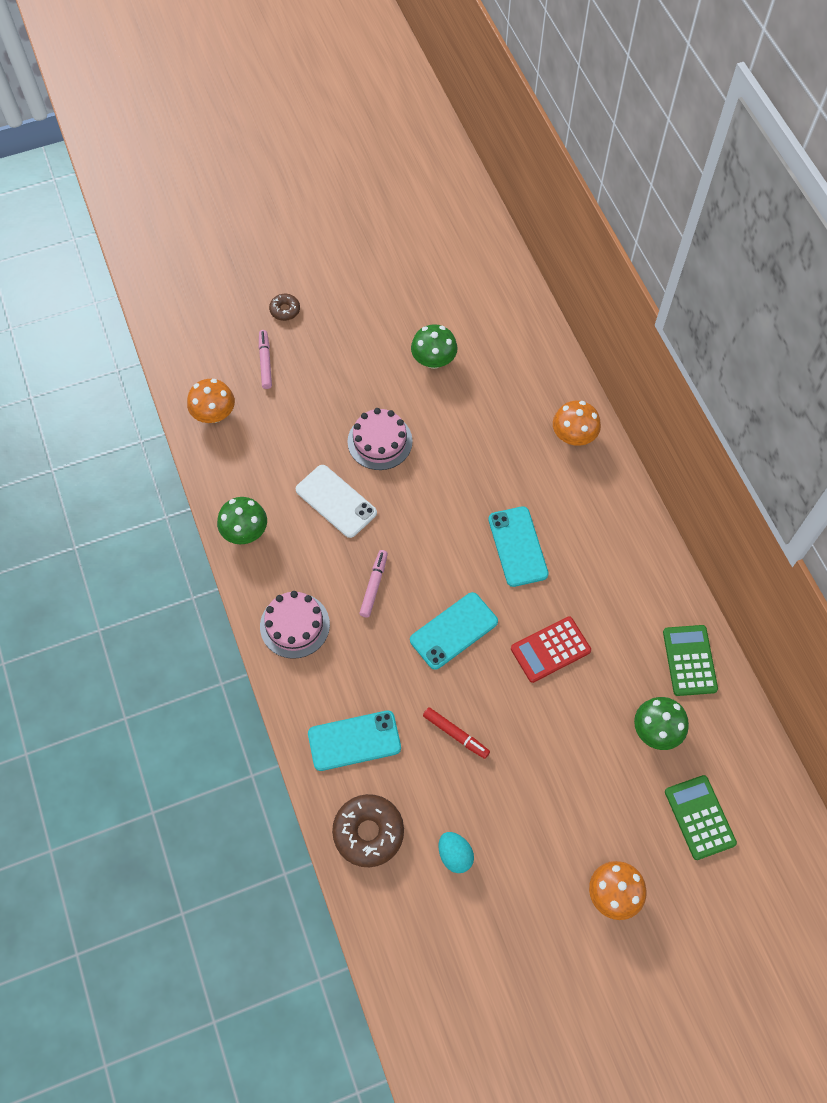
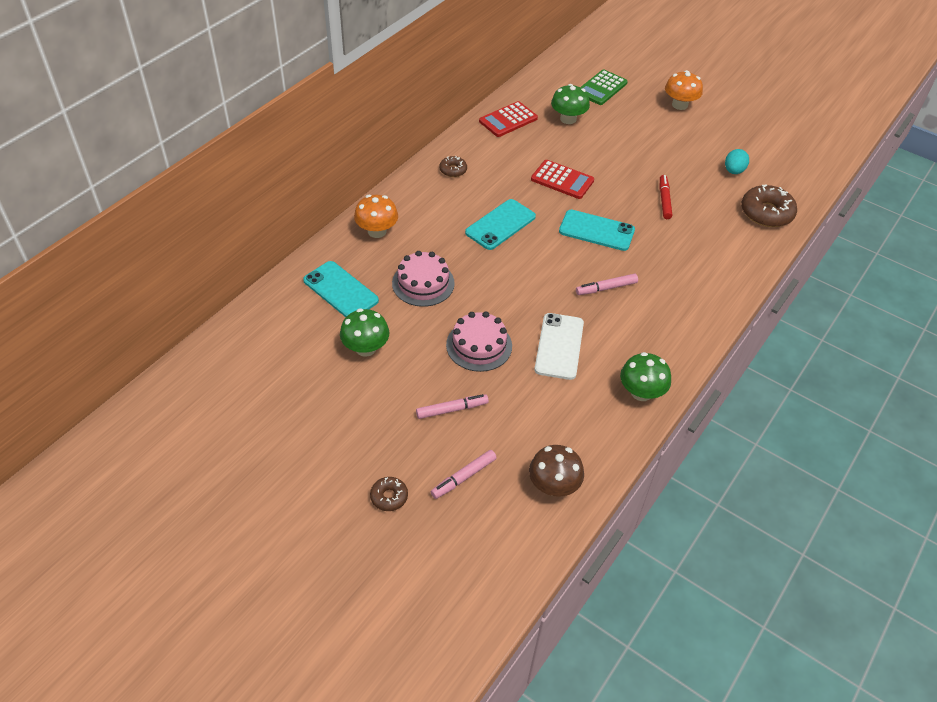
camera: 125 degrees left, 15 degrees down
orange mushroom [187,379,235,423] -> brown mushroom [529,445,584,497]
pink cake [260,591,330,659] -> pink cake moved to [392,251,455,307]
turquoise phone [308,710,401,771] -> turquoise phone moved to [303,261,379,317]
green calculator [663,625,718,696] -> red calculator [479,101,538,137]
none -> pink marker [416,394,489,419]
none -> brown donut [440,156,467,177]

